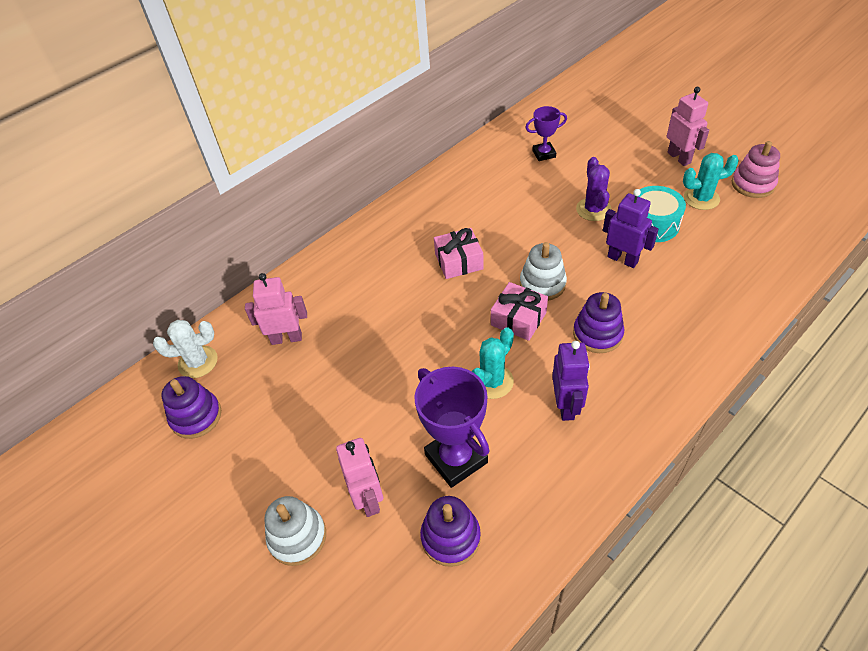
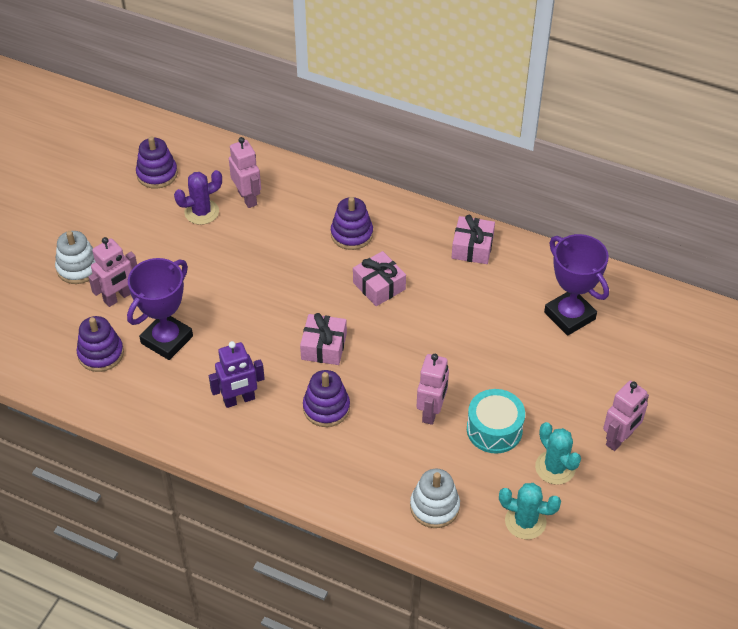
camera: 65 degrees right, 0 degrees up
white cactus [153,320,218,378] -> none
turquoise cactus [472,327,514,399] -> turquoise cactus moved to [499,483,561,540]
white stacking toy [520,242,567,301] -> white stacking toy moved to [410,469,460,528]
purple trophy [525,106,567,161] -> purple trophy [544,234,609,336], size x1.74
purple cactus [576,157,612,221] -> purple cactus moved to [174,170,222,225]
purple robot [603,189,659,268] -> pink robot [417,354,449,425]
pink stacking toy [732,141,780,198] -> none
none -> purple stacking toy [331,197,373,250]
none -> pink gift [452,215,495,264]

